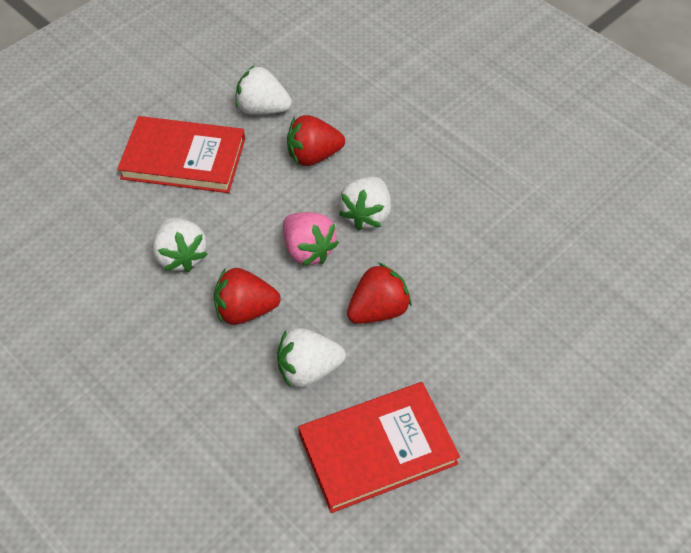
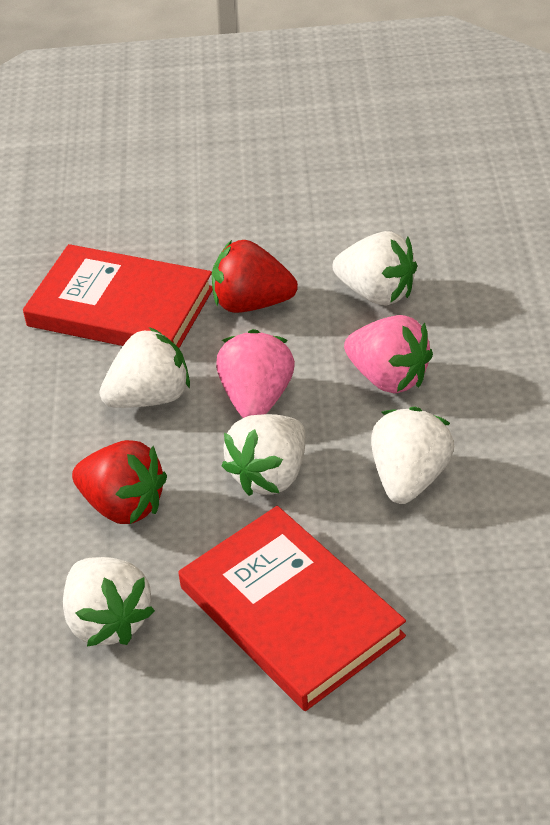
camera: 135 degrees left, 10 degrees down
red strawberry [213,268,281,325] -> pink strawberry [344,315,433,394]
red book [298,382,460,513] -> red book moved to [23,244,213,348]
none -> white strawberry [222,414,306,496]

